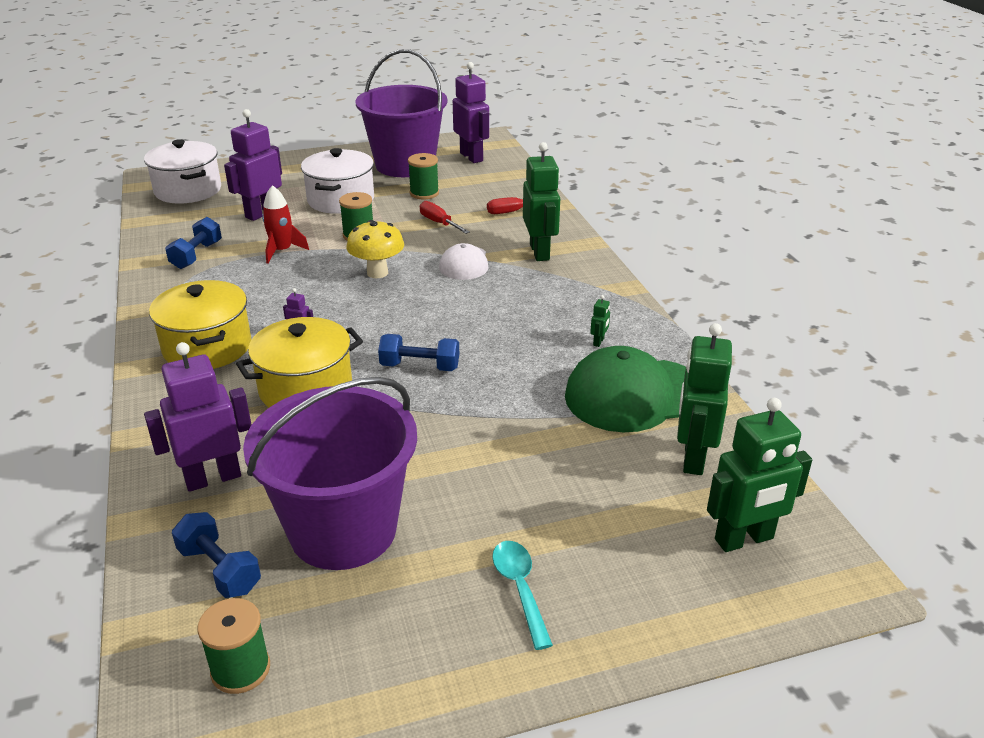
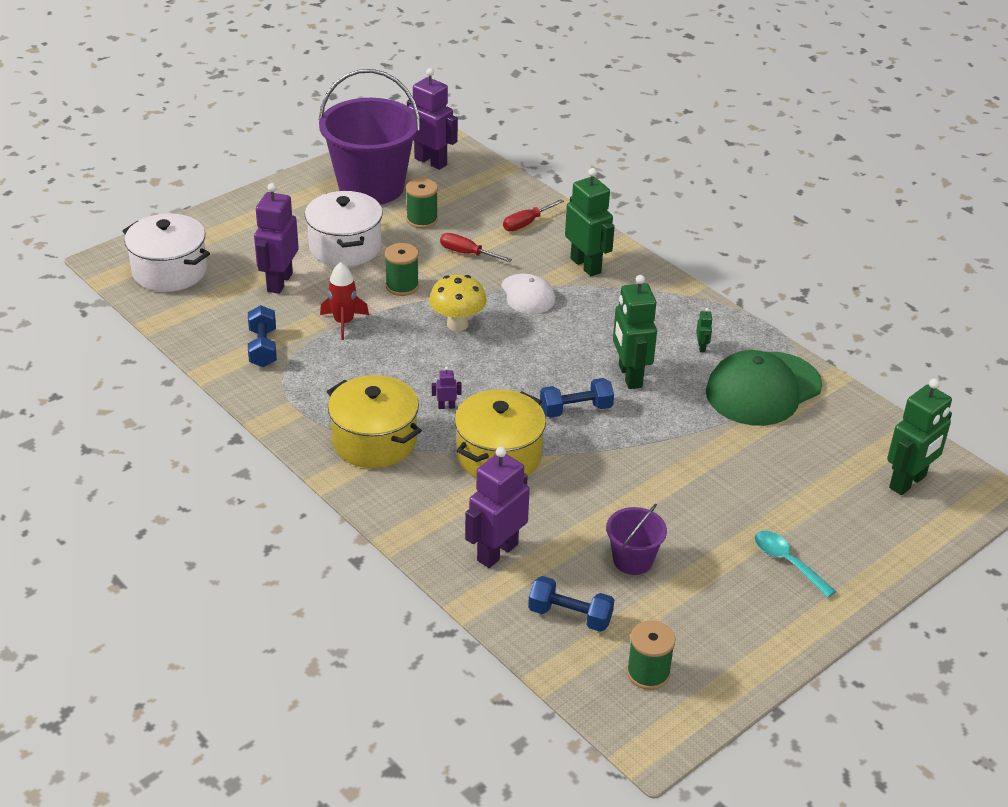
camera: 25 degrees left, 5 degrees up
purple bucket [243,377,417,570] -> purple bucket [606,504,667,575], size x0.46
green robot [677,323,732,475] -> green robot moved to [613,275,657,389]

